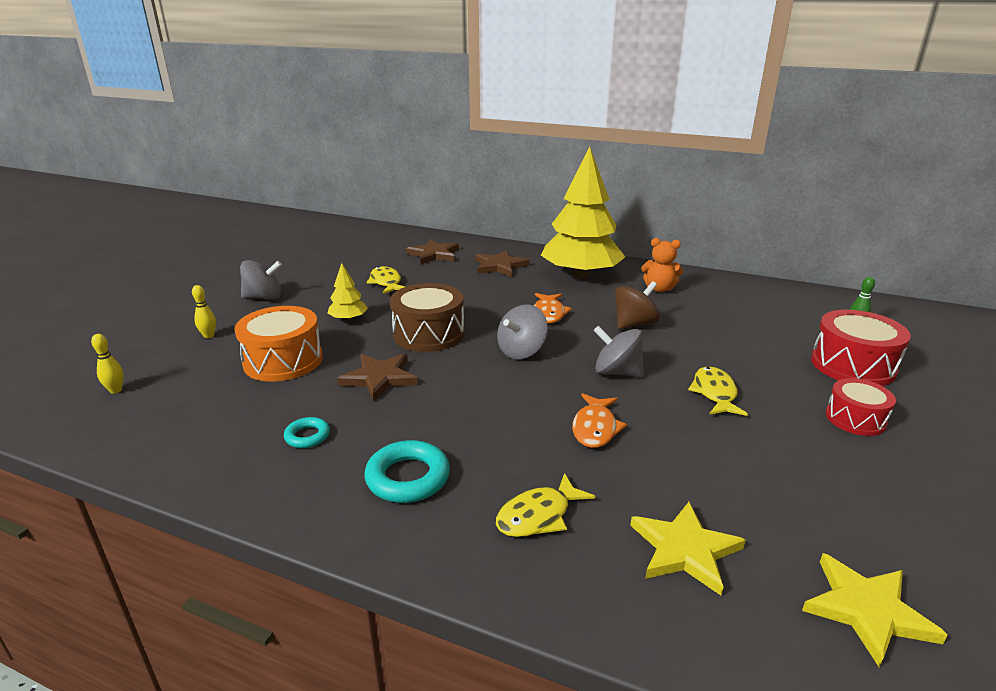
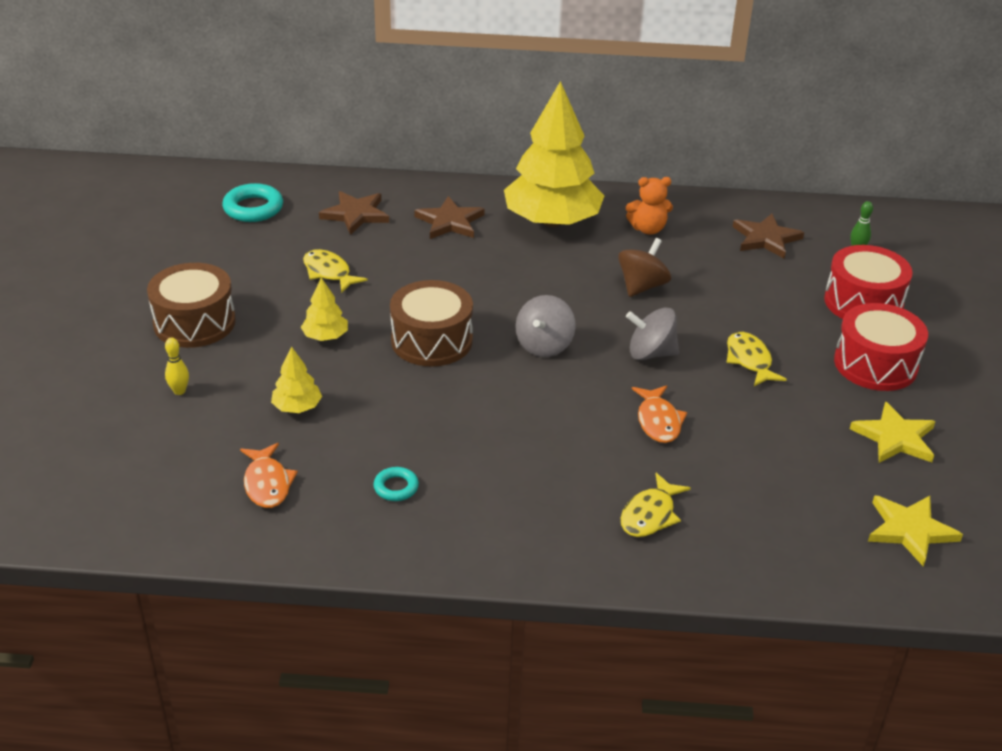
camera: 20 degrees left, 10 degrees up
yellow bowling pin [91,334,124,394] -> none
orange drum [235,306,323,382] -> yellow tree [271,346,322,413]
grey spinning top [240,260,282,299] -> brown drum [147,263,236,348]
brown star [337,354,418,402] -> brown star moved to [733,214,804,259]
turquoise ring [365,440,450,503] -> turquoise ring moved to [222,183,283,222]
orange fish [534,293,572,323] -> orange fish moved to [240,443,298,508]
yellow star [630,502,746,595] -> yellow star moved to [850,402,936,463]
red drum [826,378,896,436] -> red drum [834,303,928,391], size x1.60

